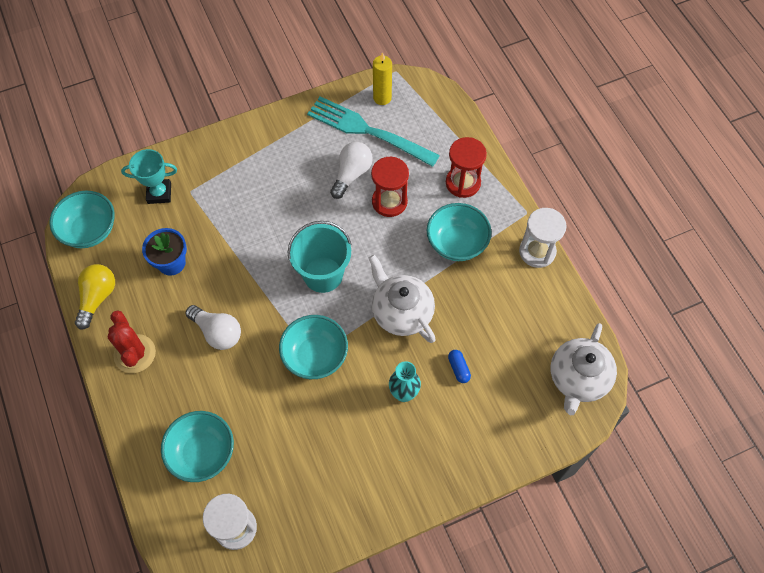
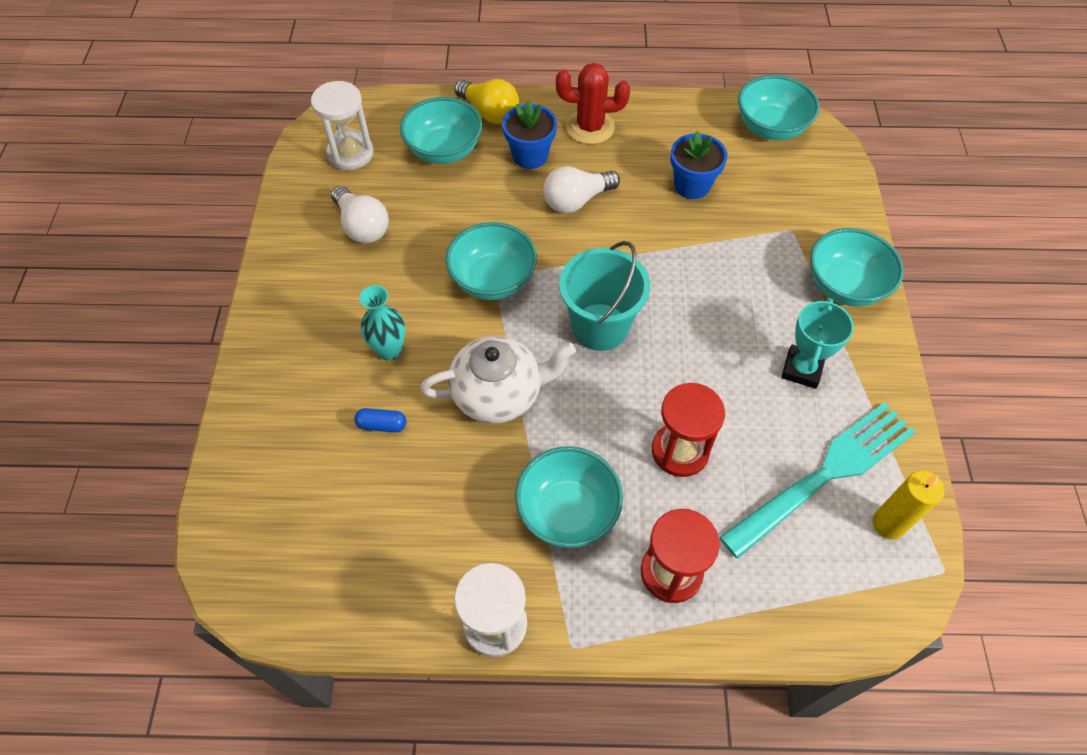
camera: 115 degrees right, 5 degrees down
yellow light bulb [75,264,115,330] -> yellow light bulb moved to [454,79,519,124]
turquoise trophy [121,149,177,204] -> turquoise trophy moved to [781,298,854,389]
white light bulb [330,142,373,199] -> white light bulb moved to [331,186,389,243]
white teapot [550,323,617,415] -> none
none -> blue flower pot [502,101,557,169]
none -> turquoise bowl [810,228,904,307]

